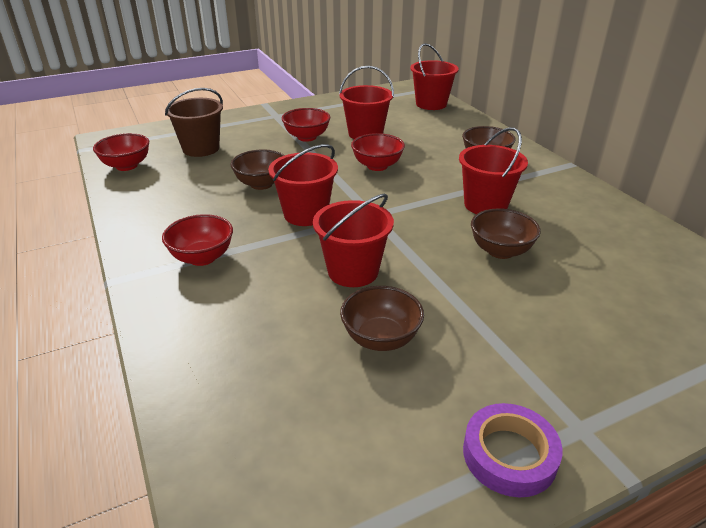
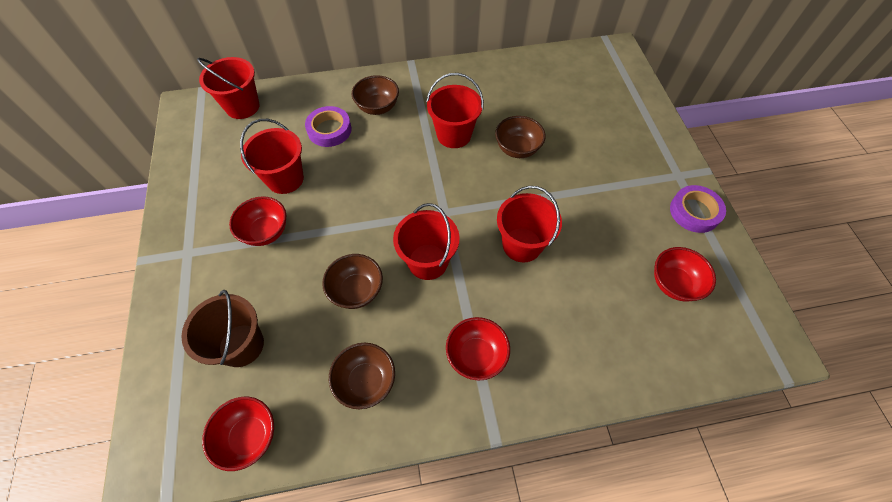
camera: 75 degrees left, 25 degrees up
brown bowl [340,286,424,351] -> brown bowl moved to [329,343,395,409]
red bowl [351,133,405,171] -> red bowl moved to [654,247,716,302]
none -> purple tape [305,106,351,147]

